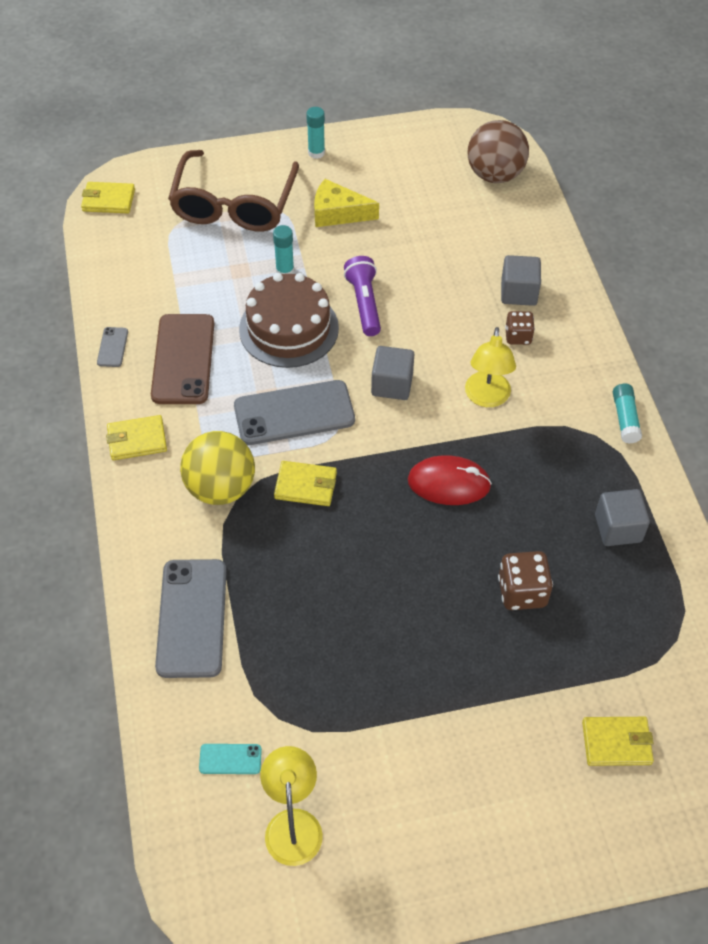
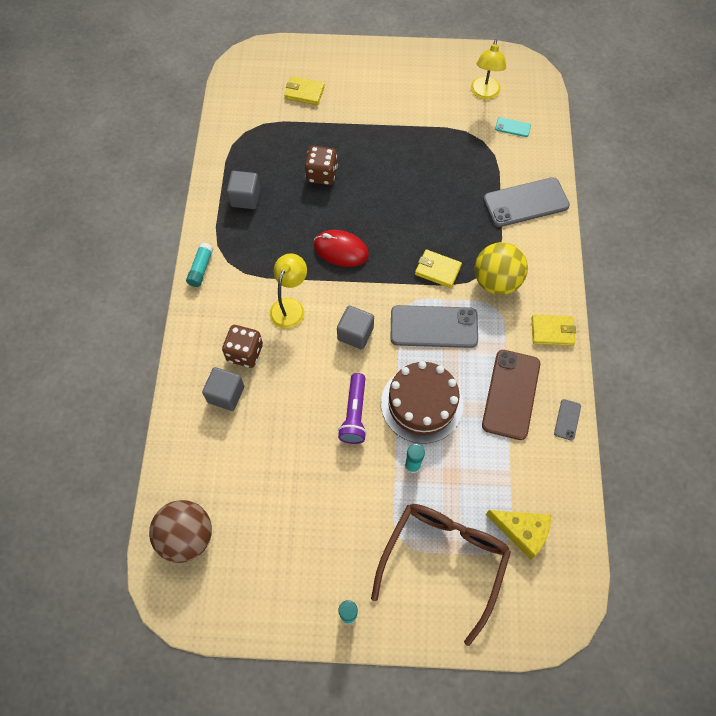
camera: 165 degrees left, 10 degrees up
yellow wallet [81,182,135,213] -> none
grey phone [155,559,227,678] -> grey phone turned 60 degrees clockwise [483,177,570,227]
yellow cheese [314,179,379,227] -> yellow cheese moved to [486,510,551,560]
brown dice [505,311,535,345] -> brown dice [222,325,263,368], size x1.52

